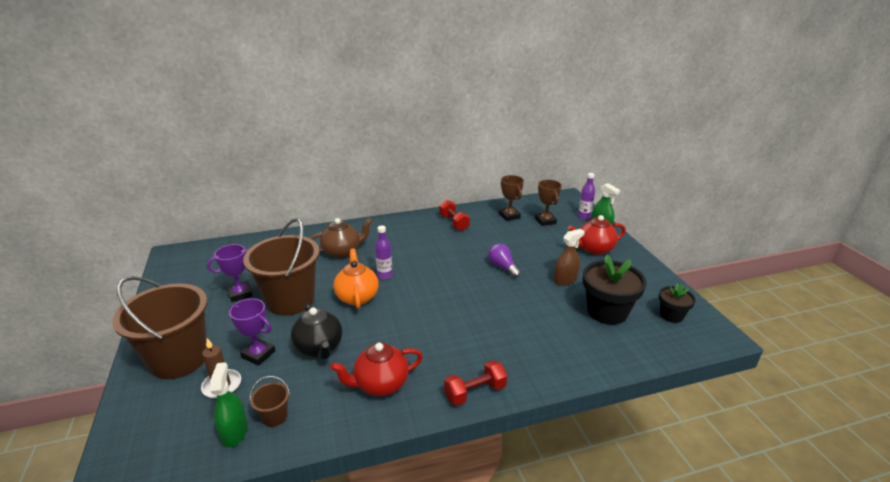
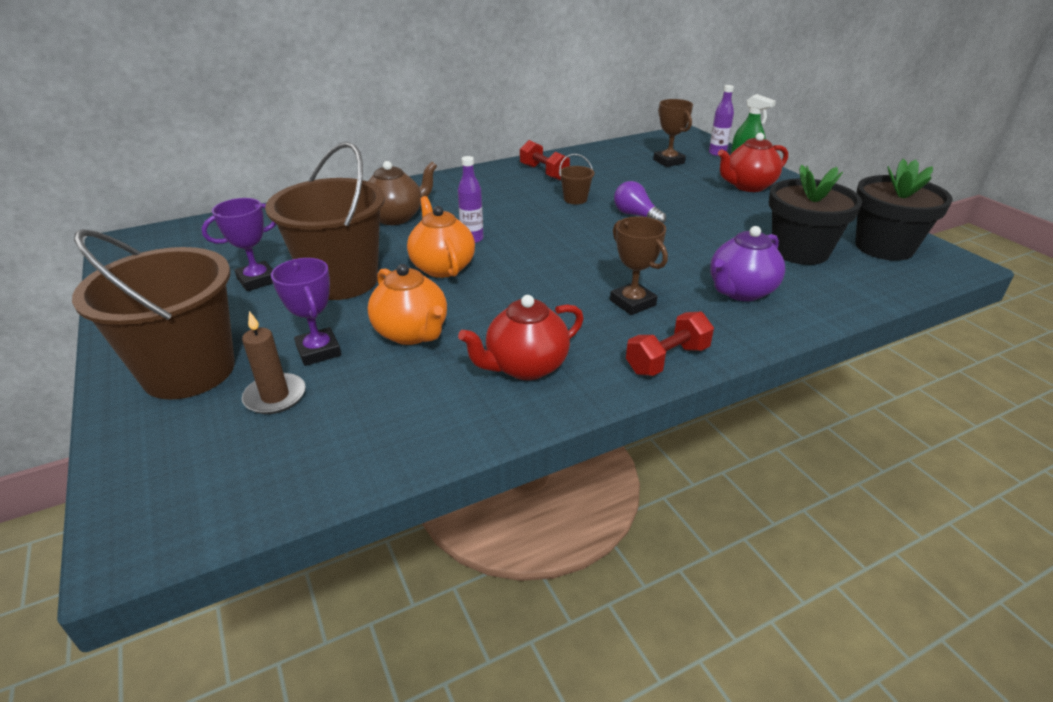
camera: 10 degrees left, 5 degrees up
green spray bottle [210,362,248,447] -> none
purple trophy [229,299,275,366] -> purple trophy turned 45 degrees clockwise [271,258,341,366]
brown bucket [249,376,290,427] -> brown bucket moved to [559,154,595,204]
black teapot [291,303,342,360] -> orange teapot [368,264,447,345]
brown trophy [499,175,524,221] -> brown trophy moved to [610,216,668,315]
brown spray bottle [554,229,585,286] -> none
black flower pot [659,283,696,323] -> black flower pot [855,159,953,261], size x1.77
none -> purple teapot [710,226,785,301]

